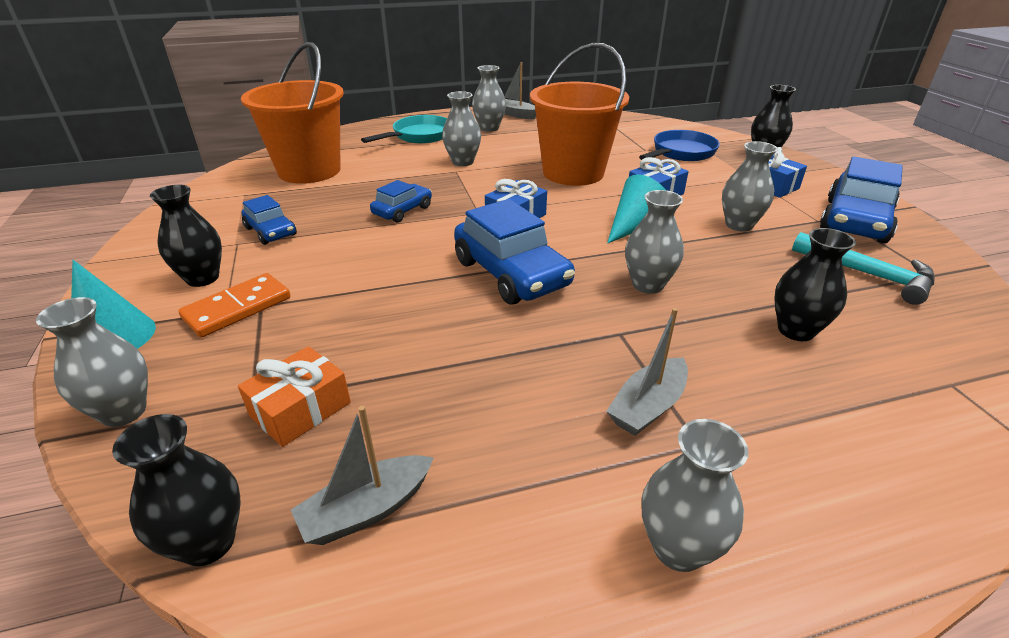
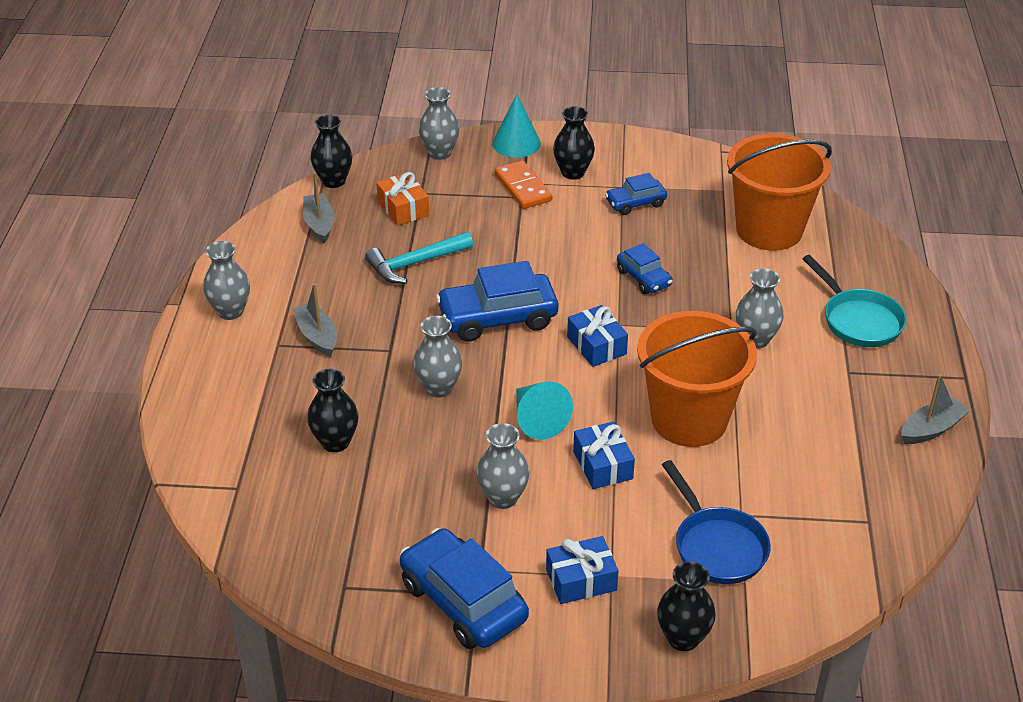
camera: 110 degrees right, 5 degrees up
grey vase [472,65,506,132] -> none
turquoise hammer [792,232,935,305] -> turquoise hammer moved to [365,232,473,284]

